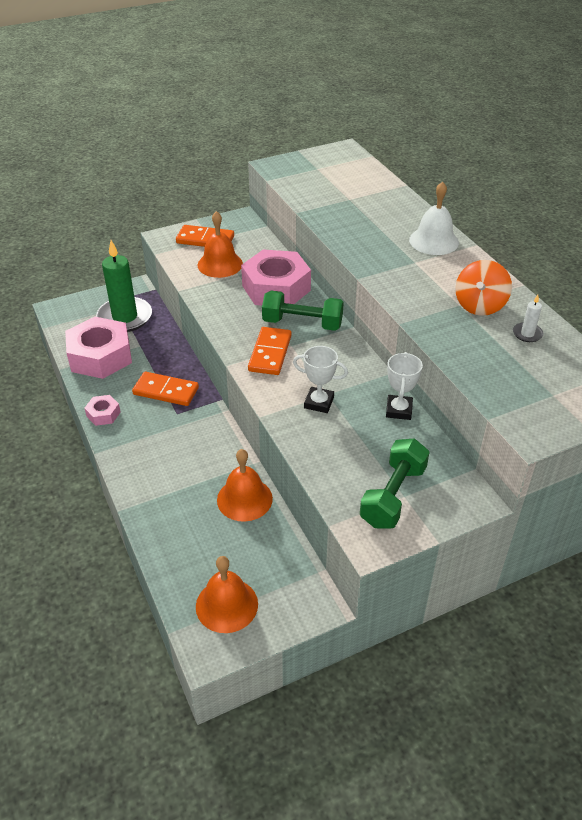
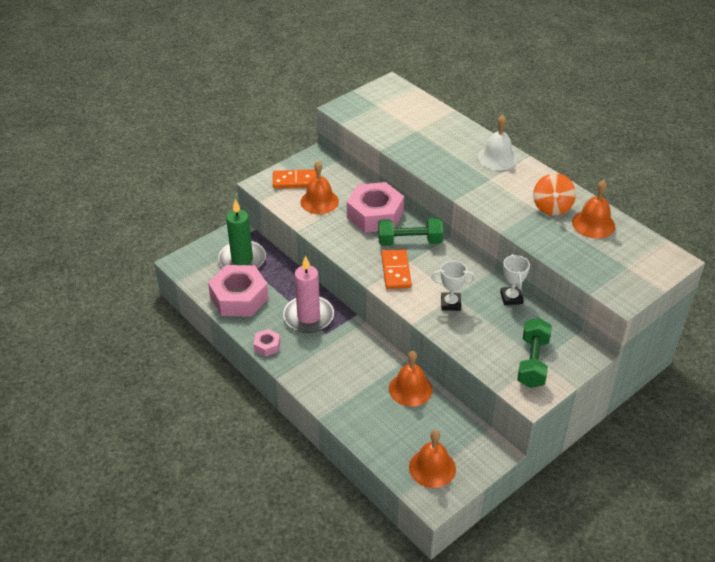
camera: 15 degrees left, 0 degrees up
orange domino [132,371,199,406] -> pink candle [283,255,334,333]
white candle [513,295,543,342] -> orange bell [572,180,615,239]

